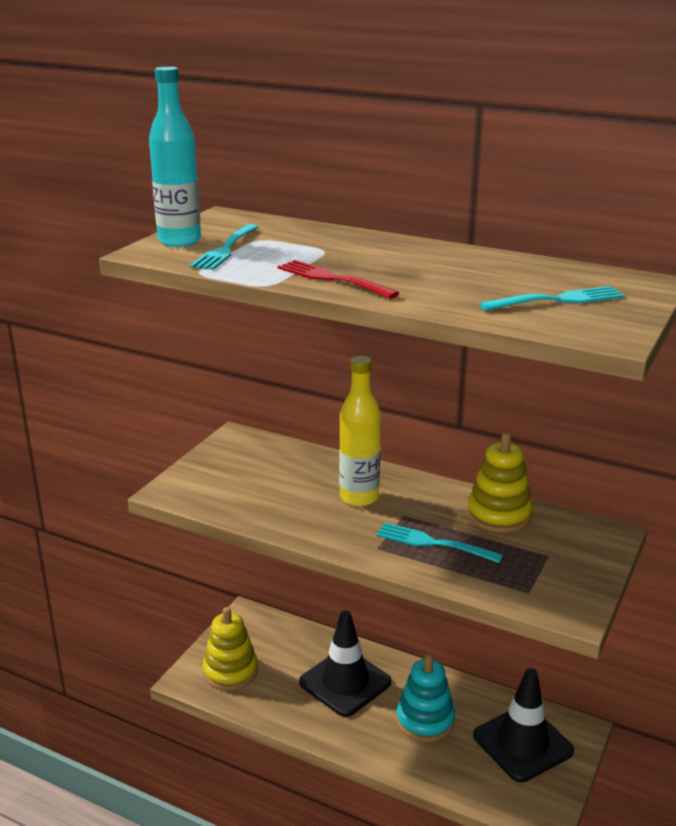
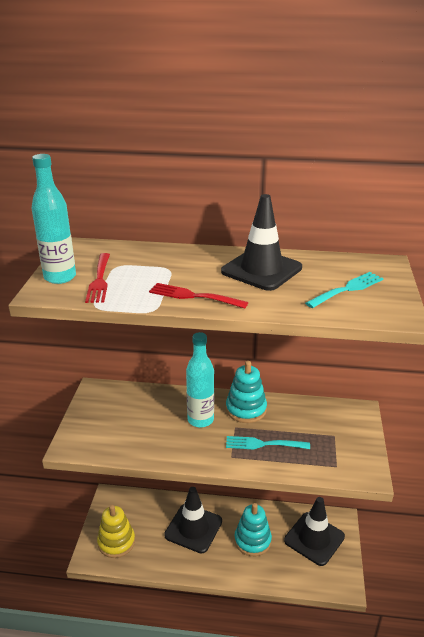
camera: 20 degrees left, 5 degrees up
turquoise fork [190,224,259,270] -> red fork [85,253,110,303]
yellow bottle [339,356,381,506] -> turquoise bottle [186,332,214,428]
yellow stacking toy [467,432,533,533] -> none
none -> black traffic cone [221,194,302,291]
none -> turquoise stacking toy [226,361,267,423]

